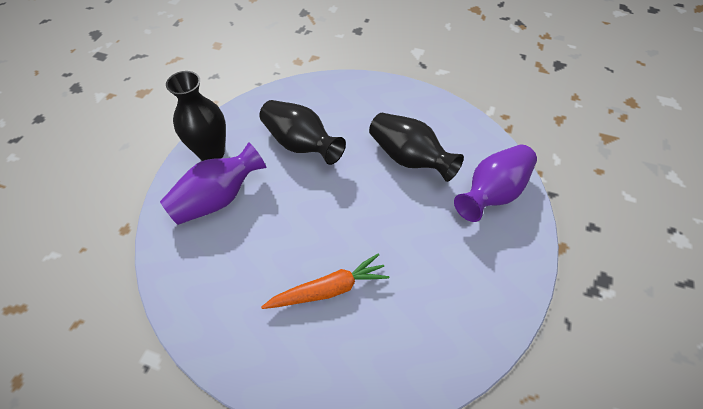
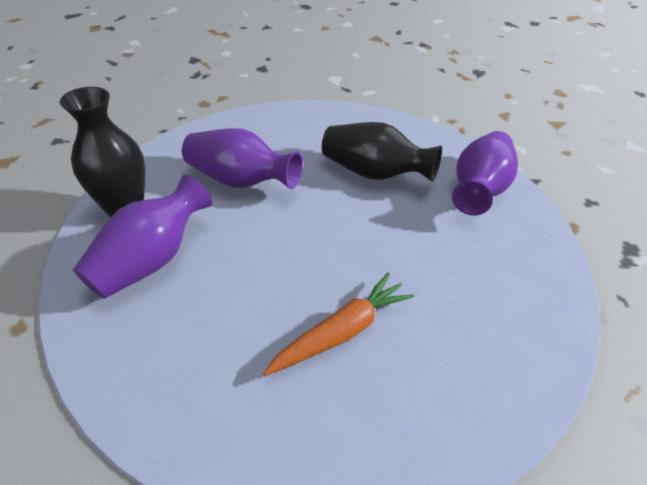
camera: 20 degrees left, 10 degrees down
black vase [259,100,346,165] -> purple vase [182,128,303,189]

